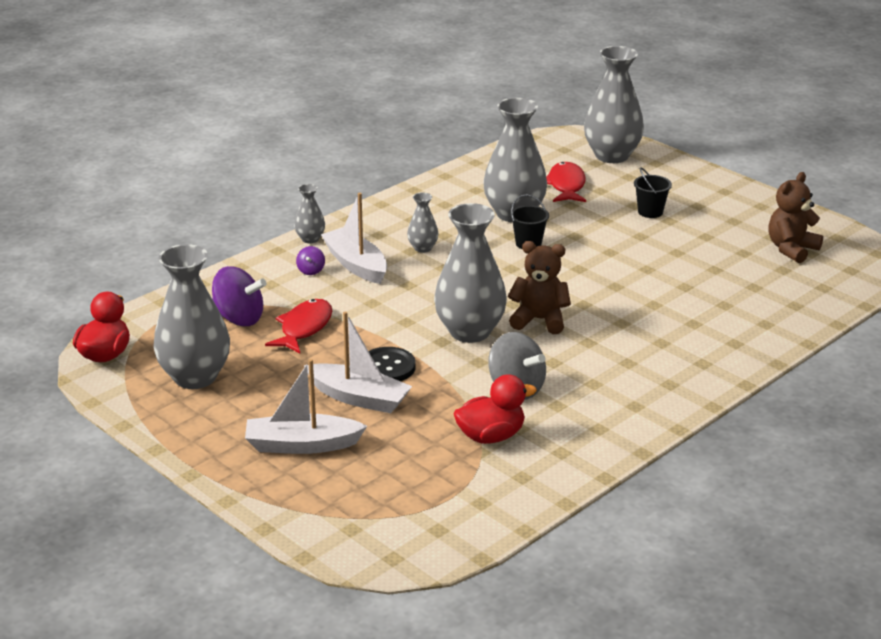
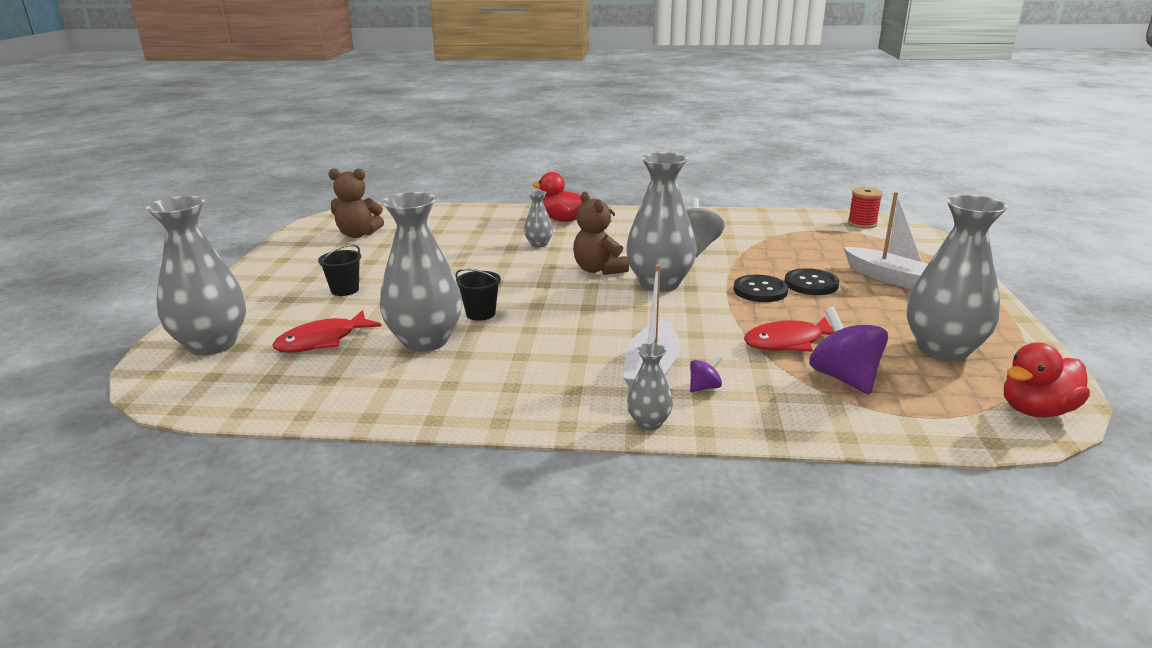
camera: 130 degrees left, 5 degrees down
white boat [304,312,412,413] -> black button [784,268,839,295]
grey vase [407,192,438,253] -> grey vase moved to [524,190,553,248]
red duck [453,374,537,444] -> red duck moved to [533,172,582,222]
none -> red spool [848,187,883,229]

